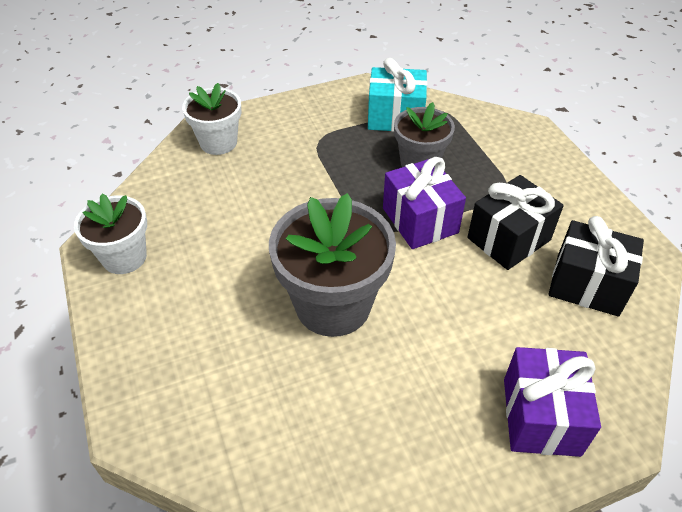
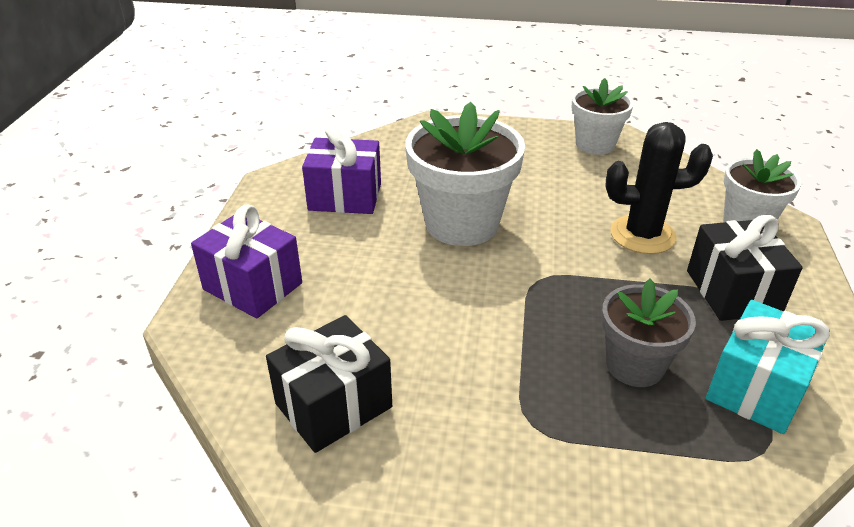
camera: 120 degrees right, 10 degrees down
grey flower pot [269,193,396,337] -> white flower pot [405,102,525,246]
purple gift [383,157,466,249] -> purple gift moved to [302,126,381,214]
black gift [467,175,564,270] -> black gift moved to [687,215,803,321]
none -> black cactus [605,122,713,254]

